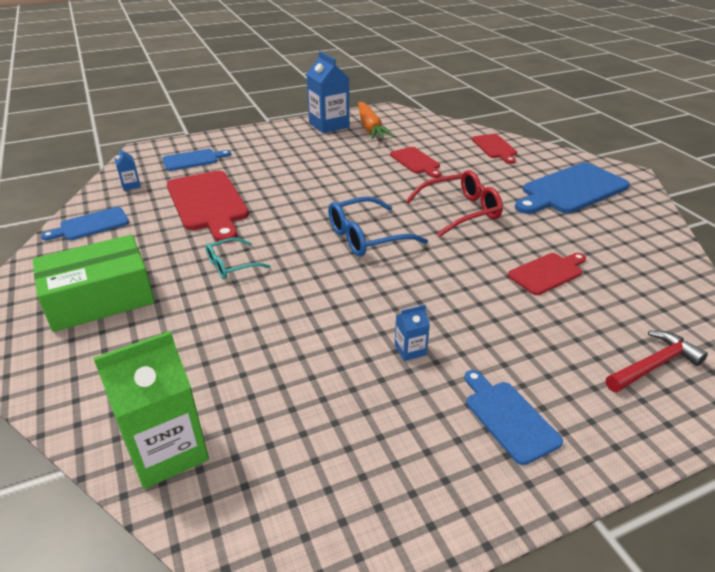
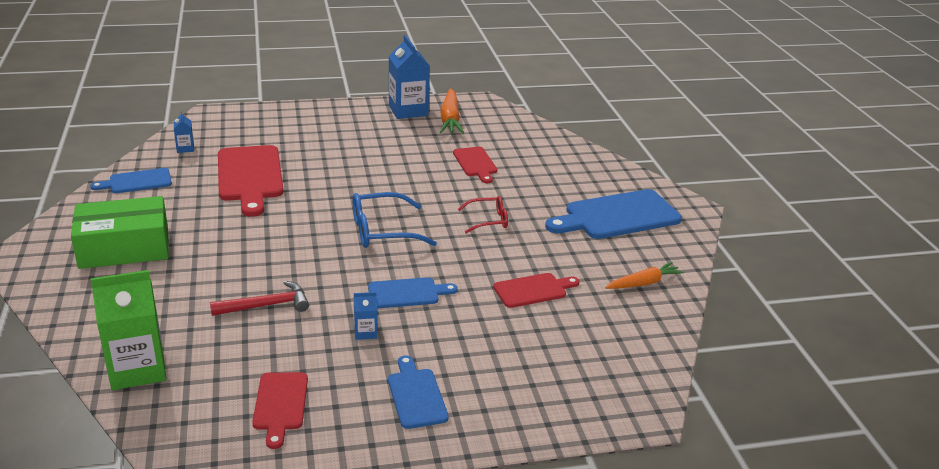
camera: 10 degrees right, 5 degrees down
blue cutting board [162,149,231,171] -> blue cutting board moved to [368,277,458,308]
turquoise glasses [205,237,270,279] -> none
red glasses [405,170,503,237] -> red glasses [458,196,508,233], size x0.61
red cutting board [472,134,517,164] -> red cutting board moved to [252,372,308,449]
red hammer [606,331,708,392] -> red hammer moved to [210,281,309,316]
none -> orange carrot [605,262,684,289]

